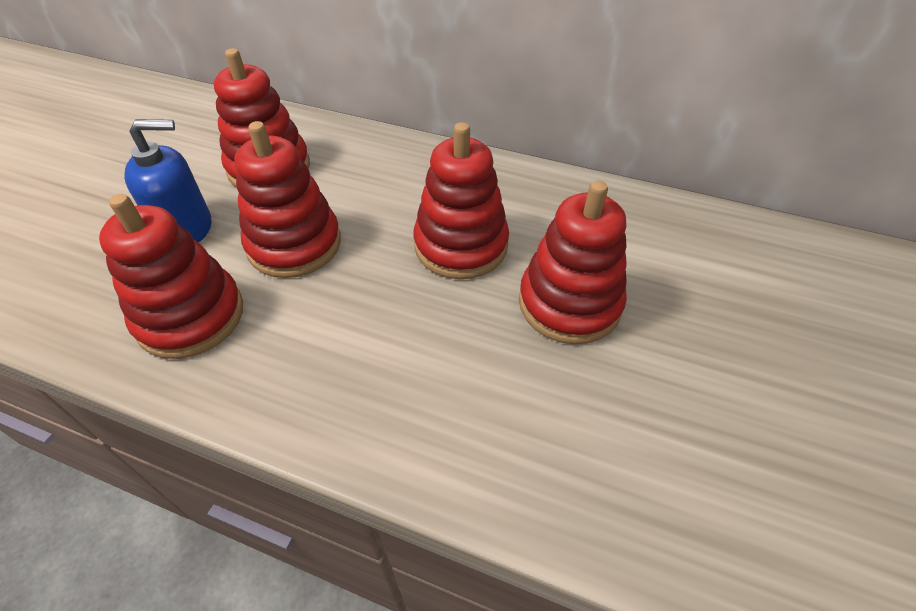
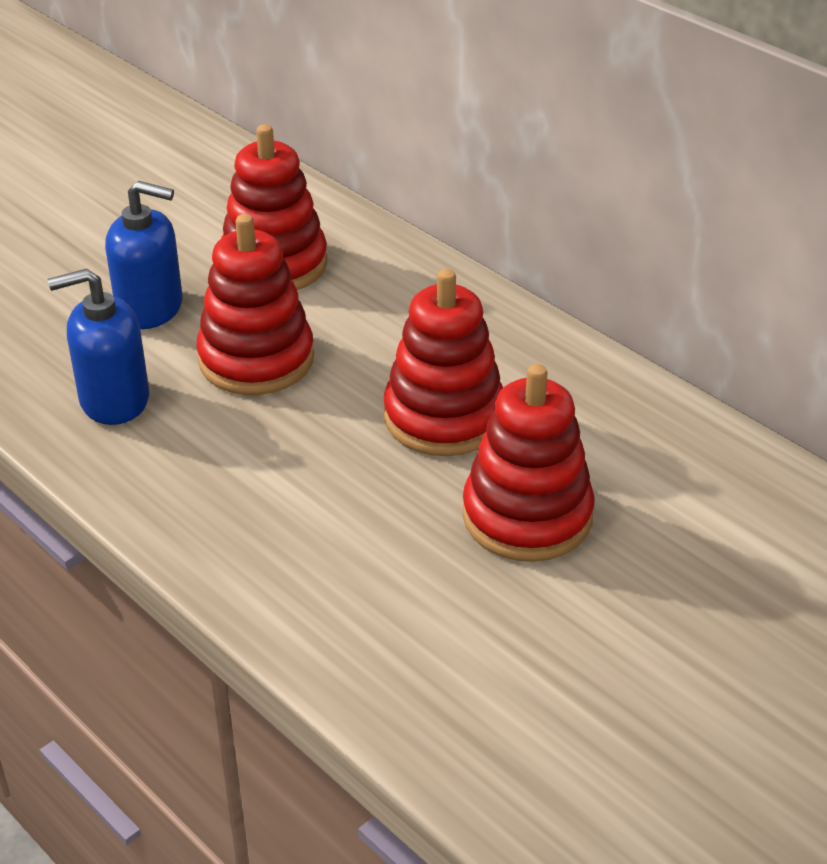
camera: 25 degrees right, 10 degrees down
red stacking toy [99,194,243,359] -> blue soap dispenser [48,269,149,425]

